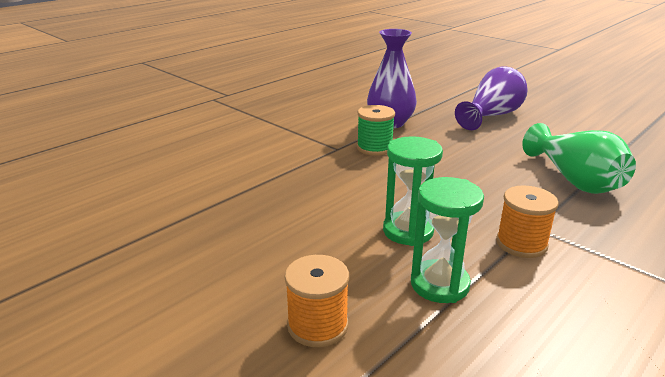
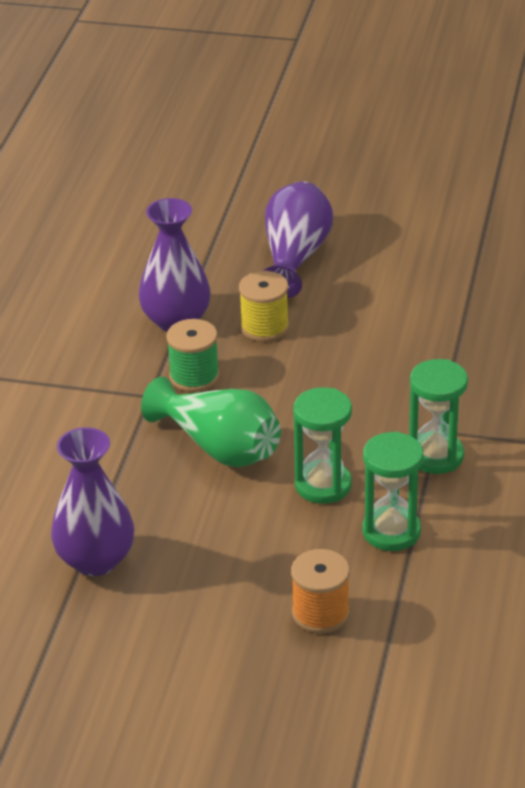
camera: 30 degrees left, 10 degrees up
orange spool [496,185,559,258] -> green hourglass [409,359,468,474]
green vase [522,123,636,194] -> green vase moved to [141,377,281,468]
none -> purple vase [51,427,134,576]
none -> yellow spool [239,271,289,342]

